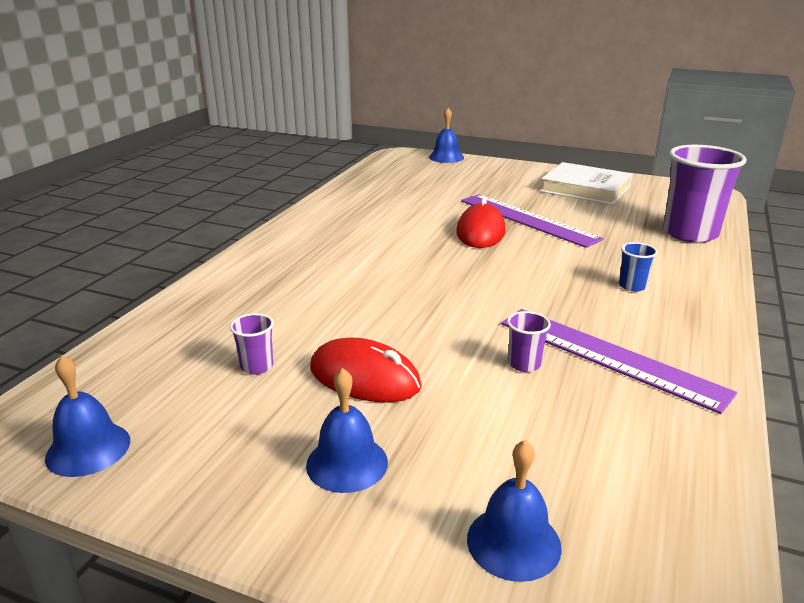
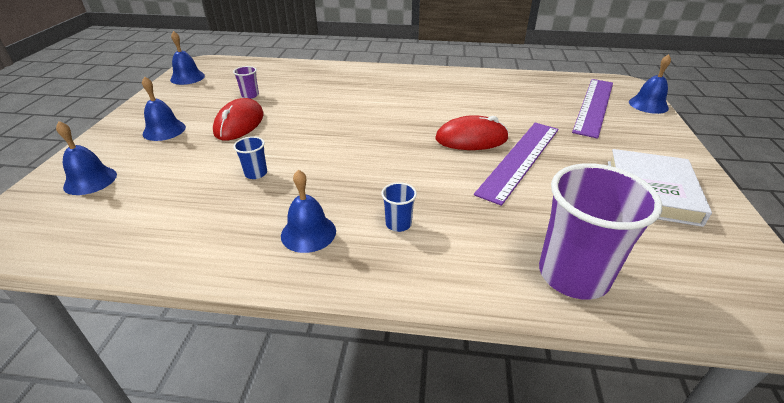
camera: 75 degrees right, 10 degrees up
purple ruler [501,309,737,414] -> purple ruler moved to [572,79,613,139]
purple cup [507,311,551,372] -> blue cup [233,136,267,179]
none -> blue bell [281,170,336,253]

